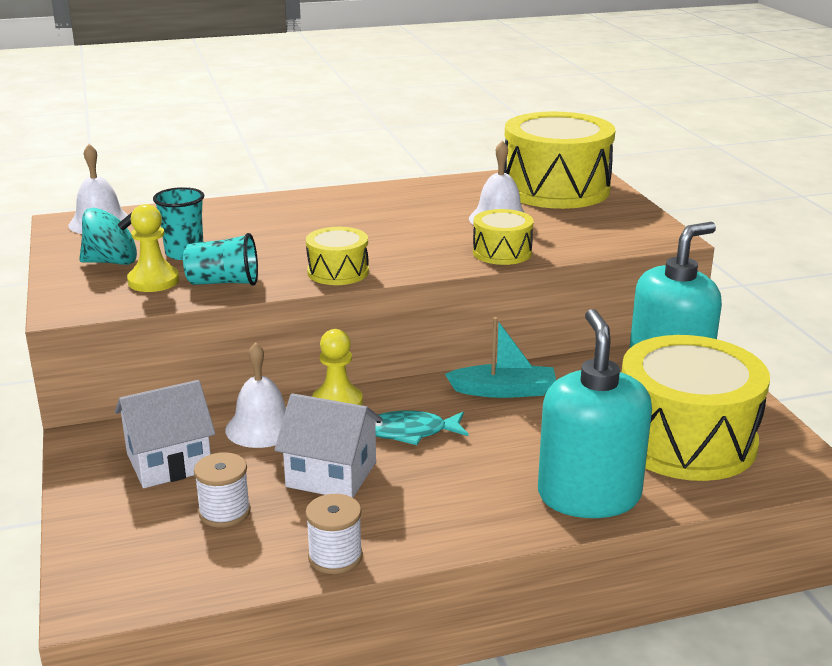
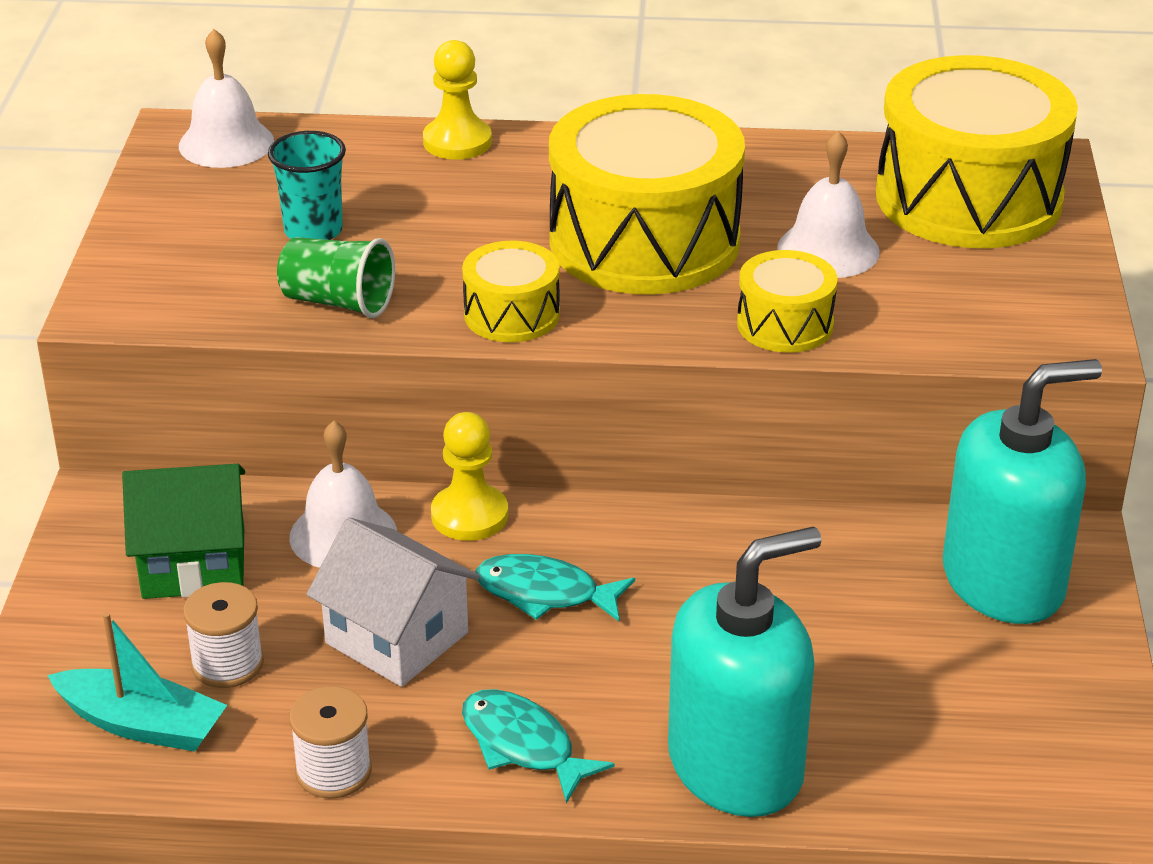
camera: 20 degrees right, 10 degrees up
turquoise spinning top [79,208,137,265] -> none
white house [115,380,215,488] -> green house [122,464,245,599]
yellow pawn [127,204,179,292] -> yellow pawn moved to [423,40,492,160]
turquoise cup [183,233,258,286] -> green cup [277,237,395,318]
turquoise boat [445,317,556,398] -> turquoise boat moved to [47,612,227,752]
turquoise soap dispenser [538,309,652,518] -> turquoise soap dispenser turned 45 degrees clockwise [668,527,822,817]
yellow drum [622,335,770,481] -> yellow drum moved to [549,94,745,295]
none -> turquoise fish [462,689,614,803]

